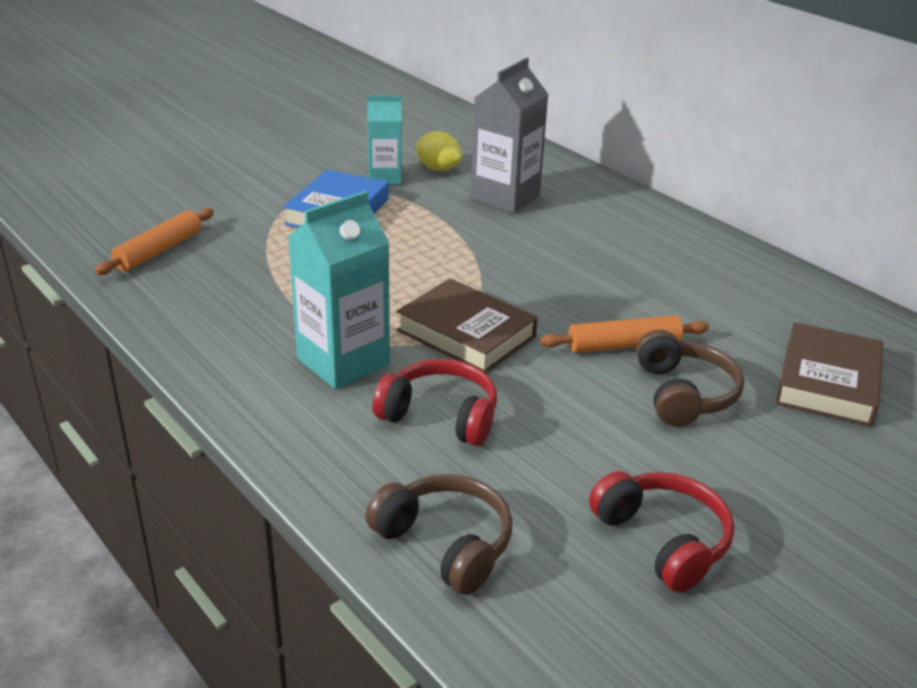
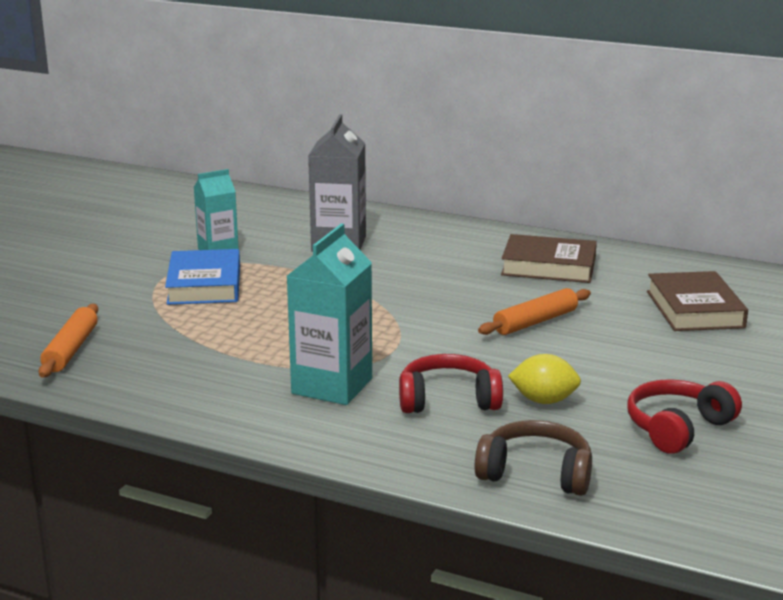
camera: 25 degrees left, 10 degrees down
brown book [396,278,538,373] -> brown book moved to [501,234,597,283]
yellow lemon [416,131,462,171] -> yellow lemon moved to [508,354,581,404]
red headphones [589,471,734,593] -> red headphones turned 75 degrees counterclockwise [628,379,742,454]
brown headphones [636,329,744,426] -> none

